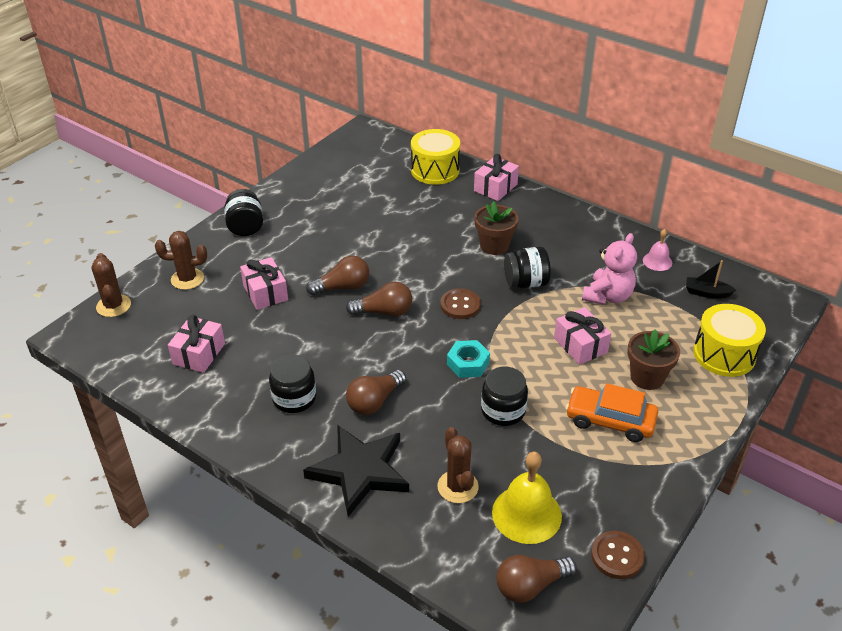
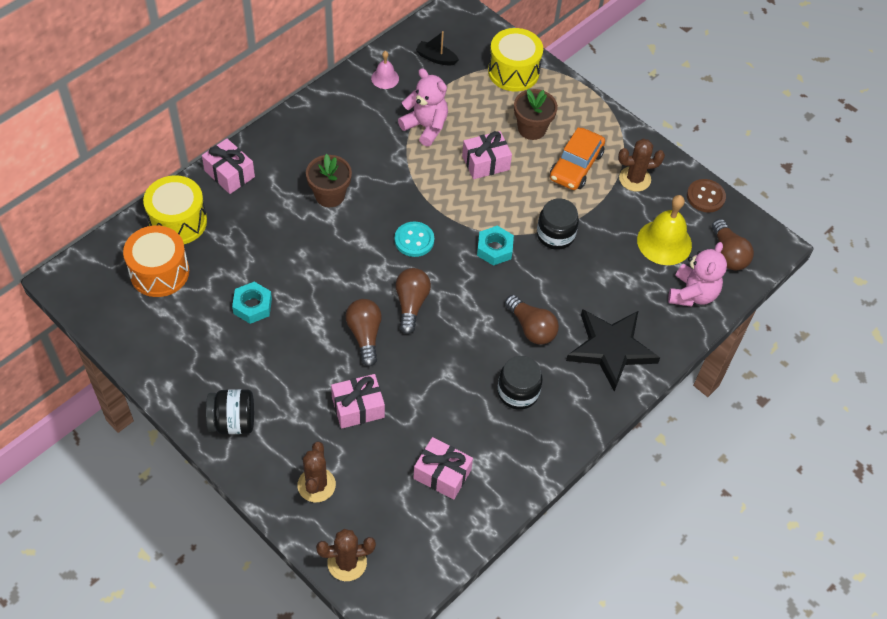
camera: 85 degrees left, 15 degrees up
brown cactus [437,427,479,503] -> brown cactus moved to [618,139,665,192]
brown button [440,288,481,319] -> turquoise button [394,221,434,257]
black jar [504,247,551,288] -> none
black boat [686,260,736,299] -> black boat turned 90 degrees clockwise [416,31,459,66]
none -> orange drum [123,225,189,297]
none -> turquoise nut [232,282,272,324]
none -> pink teddy bear [668,242,727,307]

